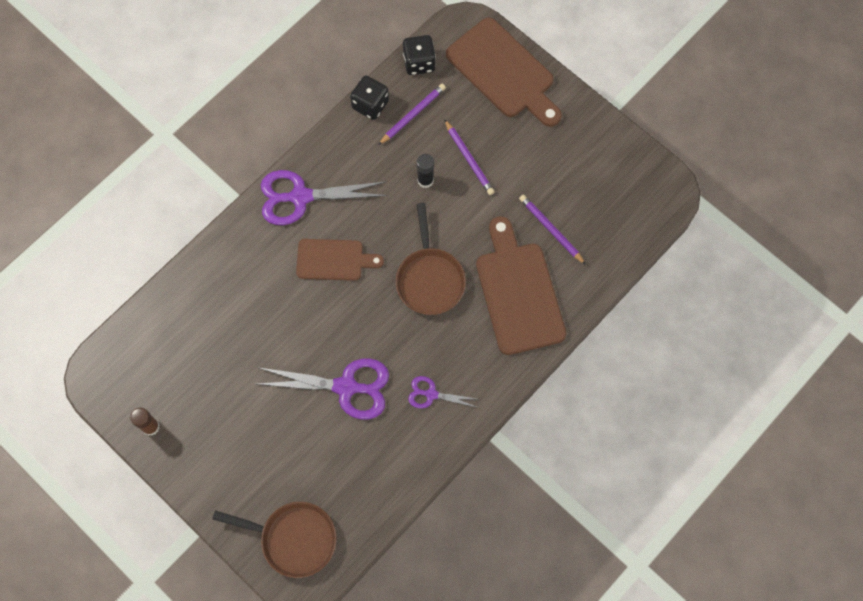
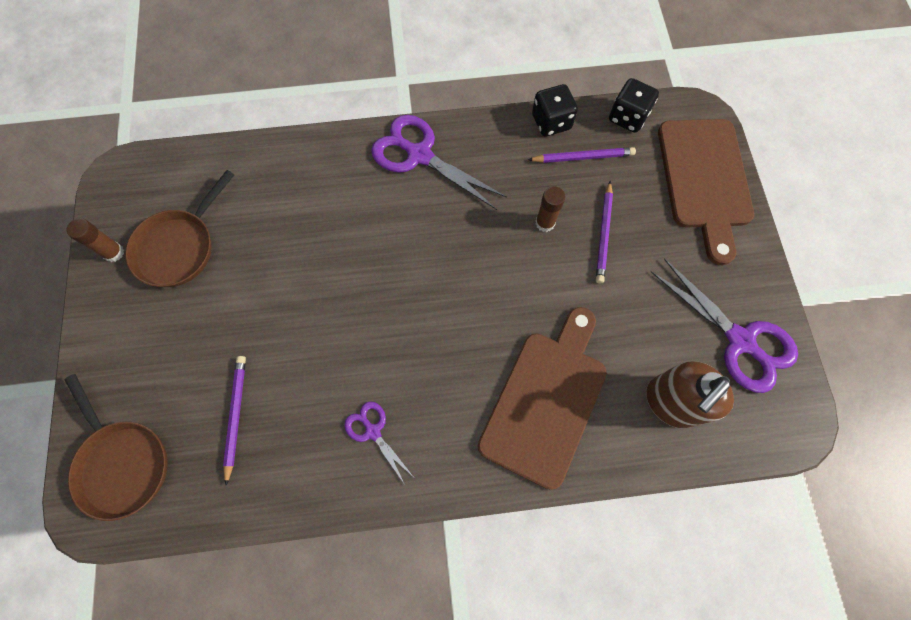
camera: 40 degrees right, 0 degrees up
purple scissors [257,358,389,419] -> purple scissors moved to [651,258,798,393]
brown cutting board [296,239,384,281] -> none
brown pan [396,203,466,315] -> brown pan moved to [125,170,234,287]
black glue stick [417,154,434,188] -> brown glue stick [536,186,565,232]
purple pencil [519,194,586,265] -> purple pencil moved to [223,356,246,485]
none -> brown soap dispenser [646,361,734,428]

